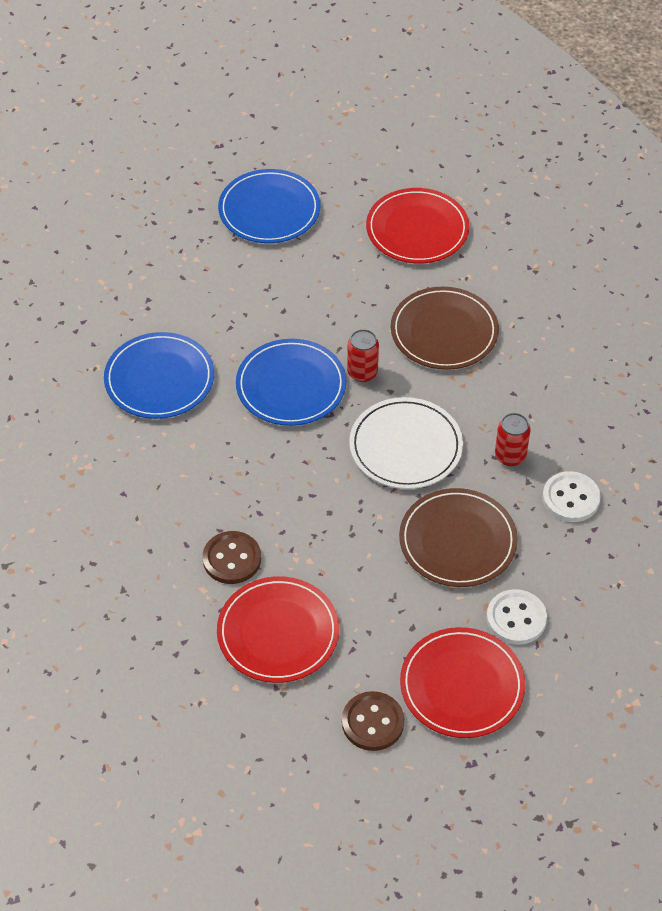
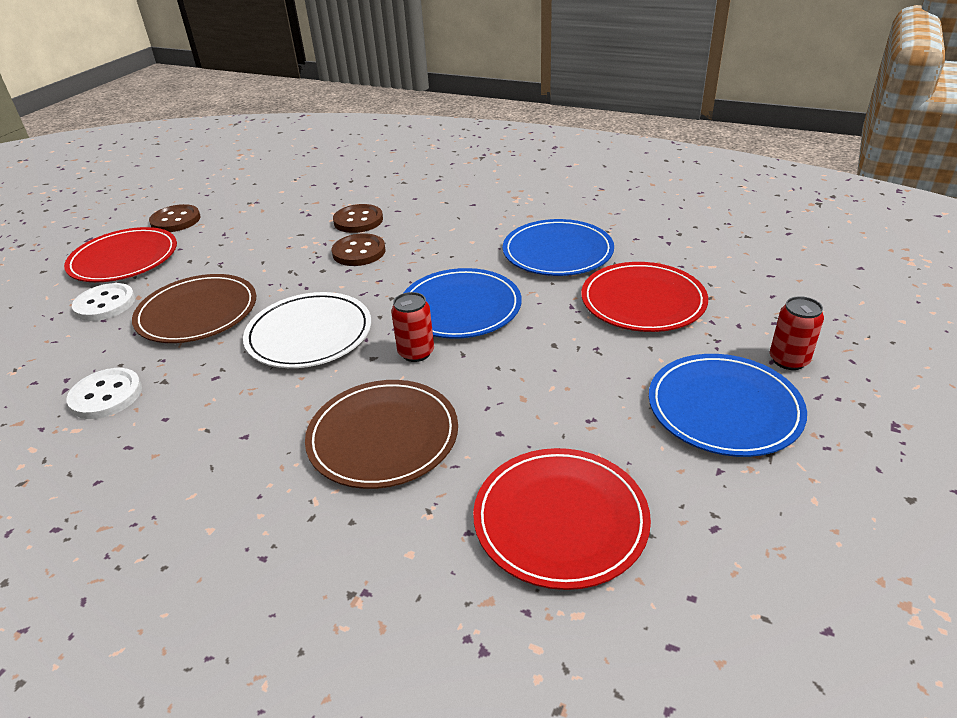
camera: 135 degrees right, 15 degrees down
red plate [217,576,339,683] -> red plate moved to [581,262,708,332]
red can [495,413,531,466] -> red can moved to [770,296,824,370]
none -> brown button [332,233,386,266]

